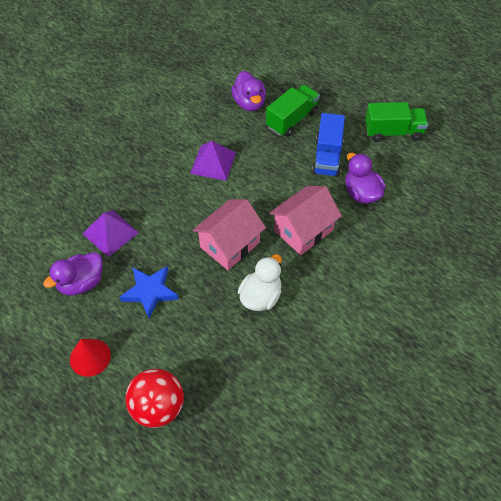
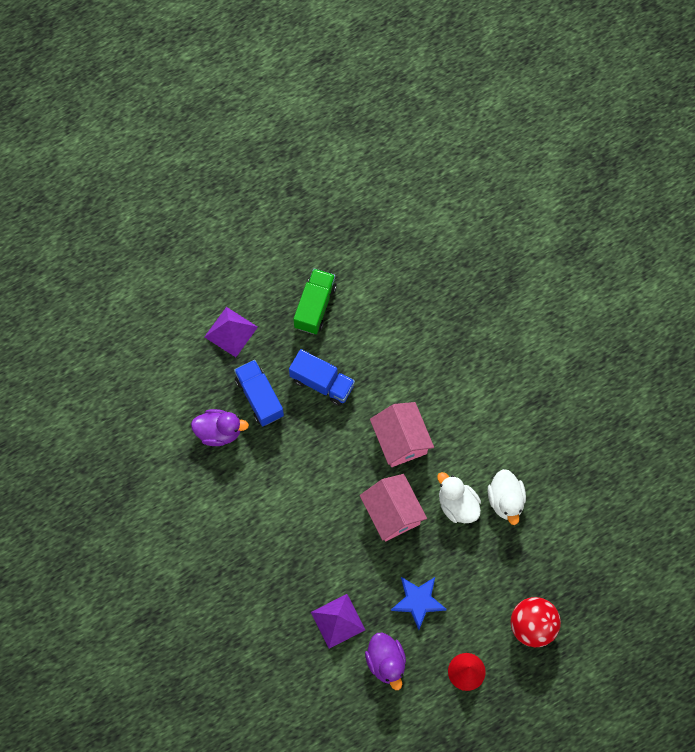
camera: 70 degrees left, 15 degrees up
purple pyramid [190,141,236,181] -> purple pyramid moved to [205,307,258,357]
green truck [266,85,320,137] -> blue truck [234,360,284,426]
purple duck [345,153,386,204] -> none
none -> white duck [488,469,526,525]

